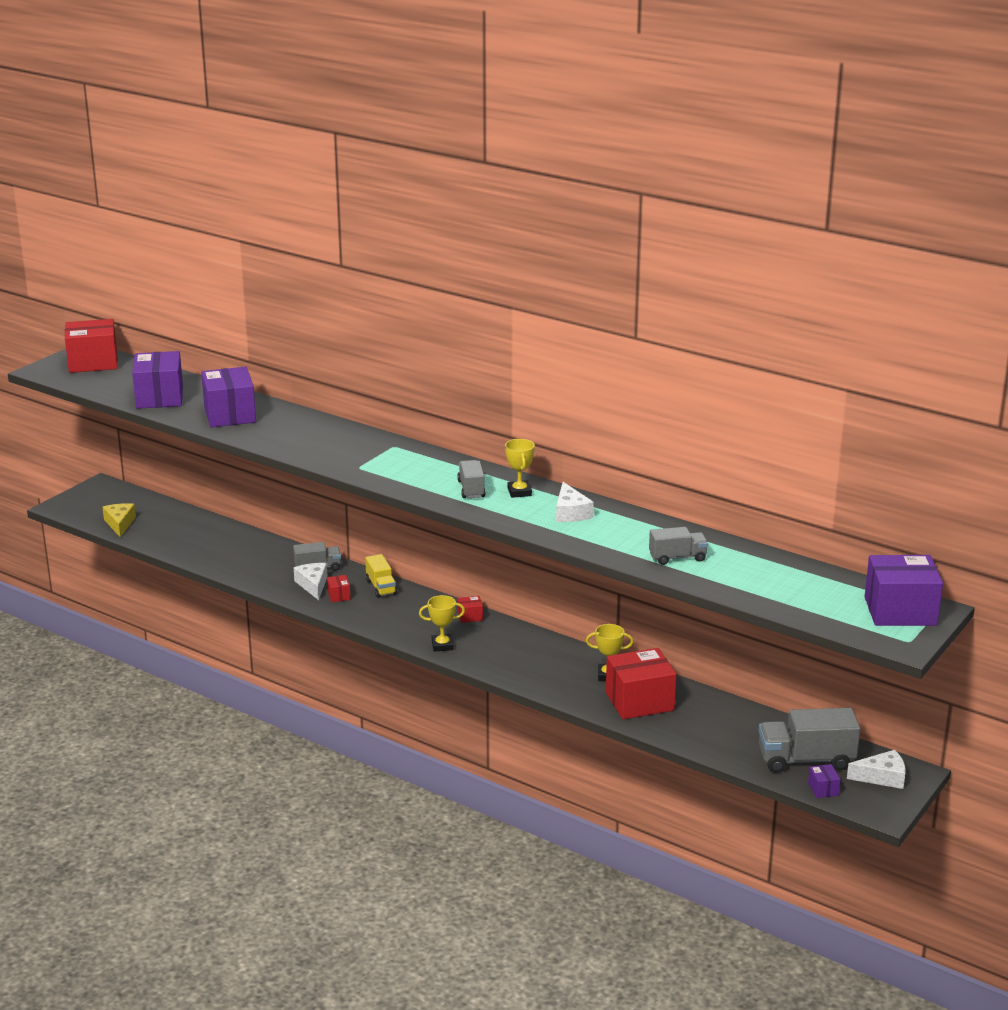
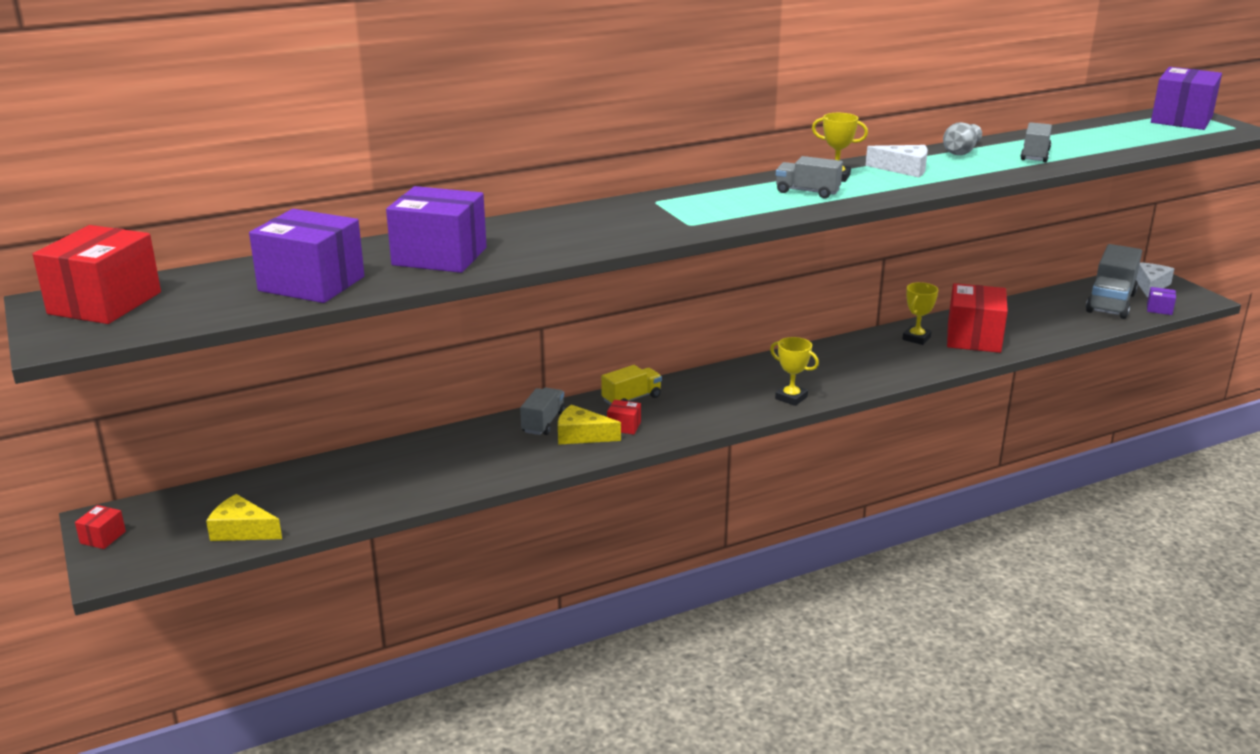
camera: 60 degrees left, 0 degrees up
white cheese [294,563,328,600] -> yellow cheese [558,404,621,445]
yellow truck [365,554,397,598] -> yellow truck turned 45 degrees counterclockwise [601,365,662,405]
yellow trophy [419,595,465,652] -> yellow trophy turned 75 degrees counterclockwise [770,337,819,406]
red box [458,596,483,623] -> red box moved to [75,505,126,549]
none -> grey vase [943,122,982,155]

